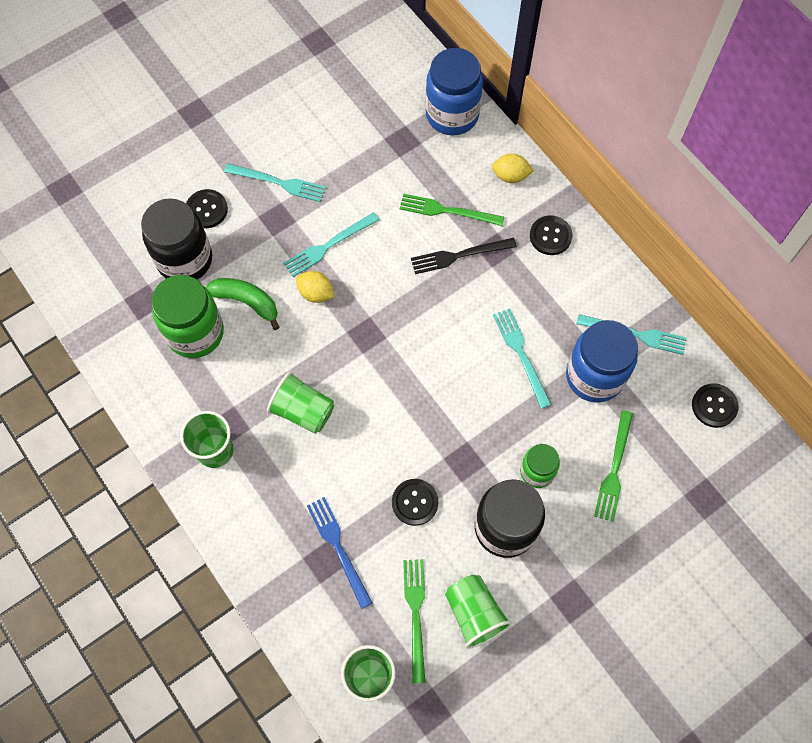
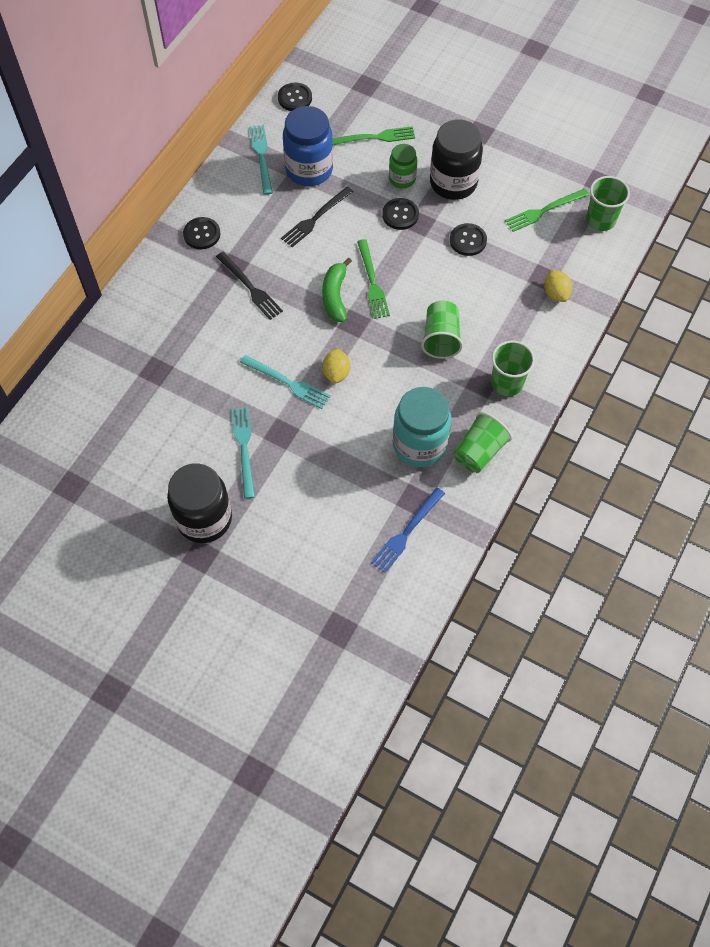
camera: 115 degrees left, 5 degrees down
black jar [141,198,212,280] -> black jar moved to [167,463,232,543]
green jar [151,275,224,358] -> turquoise jar [393,387,451,467]
black button [186,189,228,228] -> black button moved to [382,198,419,230]
green banana [206,278,280,330] -> green banana moved to [322,258,352,322]
blue fork [307,497,372,609] -> blue fork moved to [371,487,445,573]
green fork [400,194,504,226] -> green fork moved to [357,239,390,319]
blue jar [425,48,483,135] -> none
green cup [445,575,512,649] -> green cup moved to [453,412,512,473]
yellow lemon [492,154,534,183] -> yellow lemon moved to [544,270,572,302]
turquoise fork [493,308,552,409] -> black fork [281,186,353,247]

